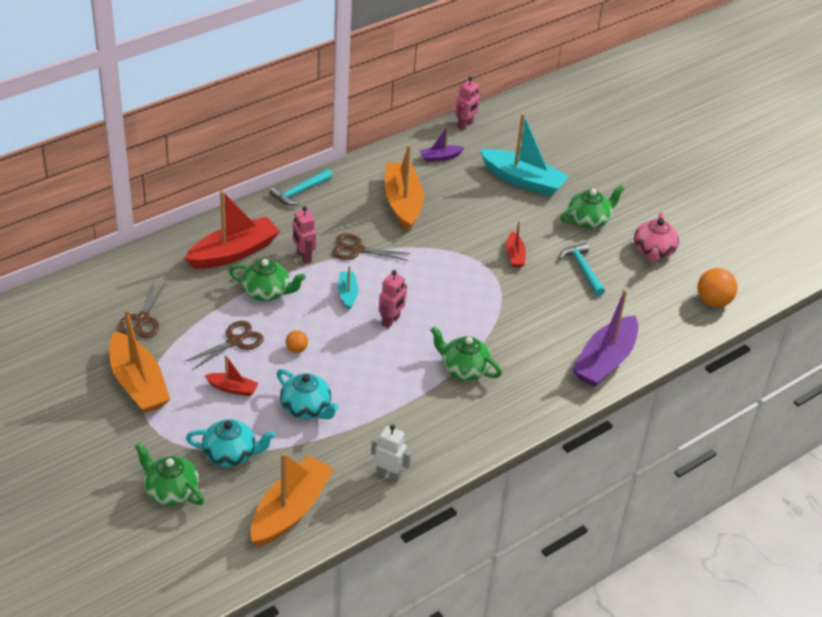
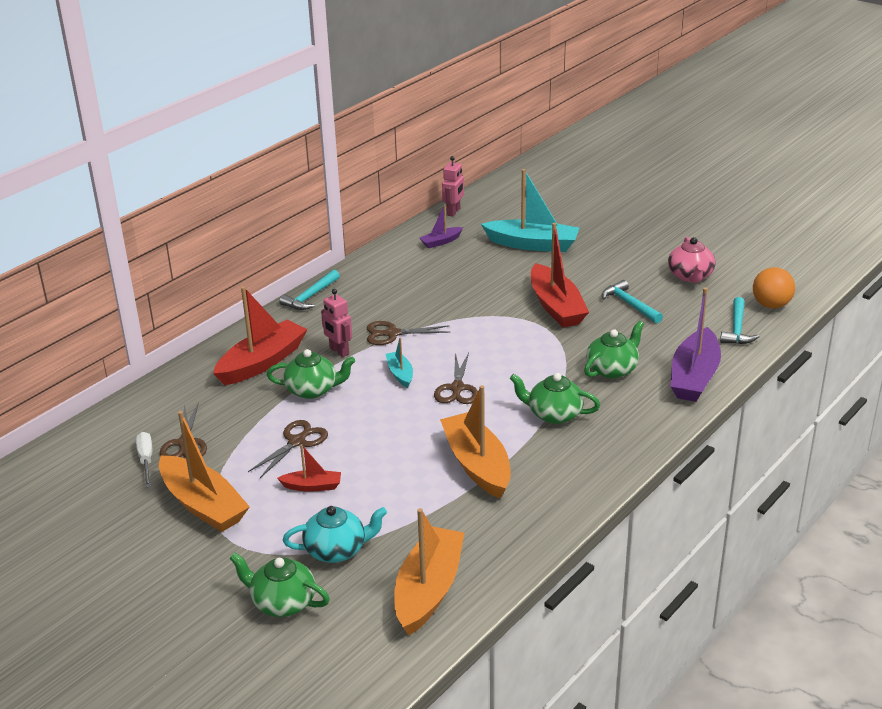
camera: 10 degrees left, 10 degrees down
turquoise teapot [277,369,339,419] -> none
orange ball [286,330,308,353] -> none
white robot [371,424,412,483] -> none
pink robot [379,270,407,328] -> brown scissors [434,353,478,404]
orange boat [385,145,424,232] -> orange boat moved to [440,385,511,499]
red boat [506,221,526,267] -> red boat [531,223,589,328], size x2.02
green teapot [560,185,624,229] -> green teapot moved to [584,321,644,379]
none -> white screwdriver [136,432,152,487]
none -> turquoise hammer [720,297,759,344]

